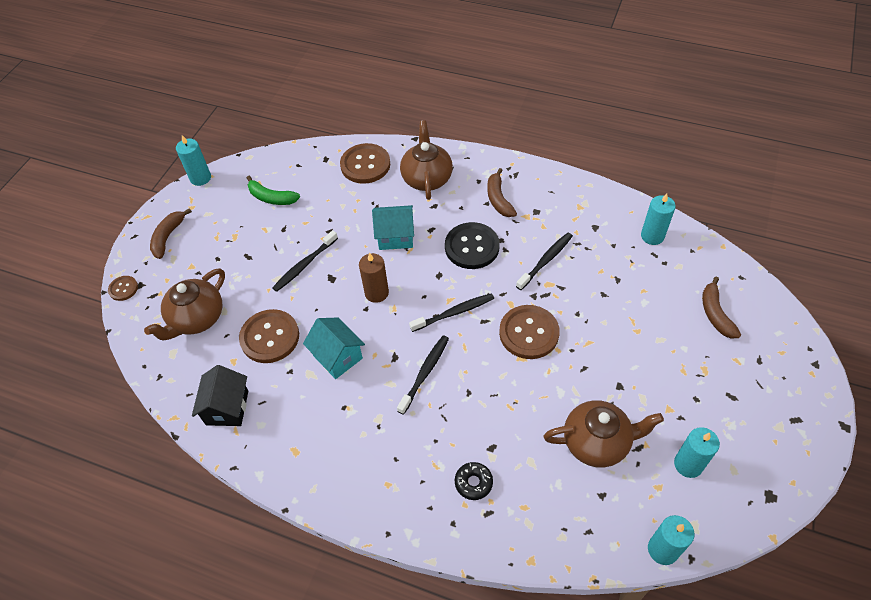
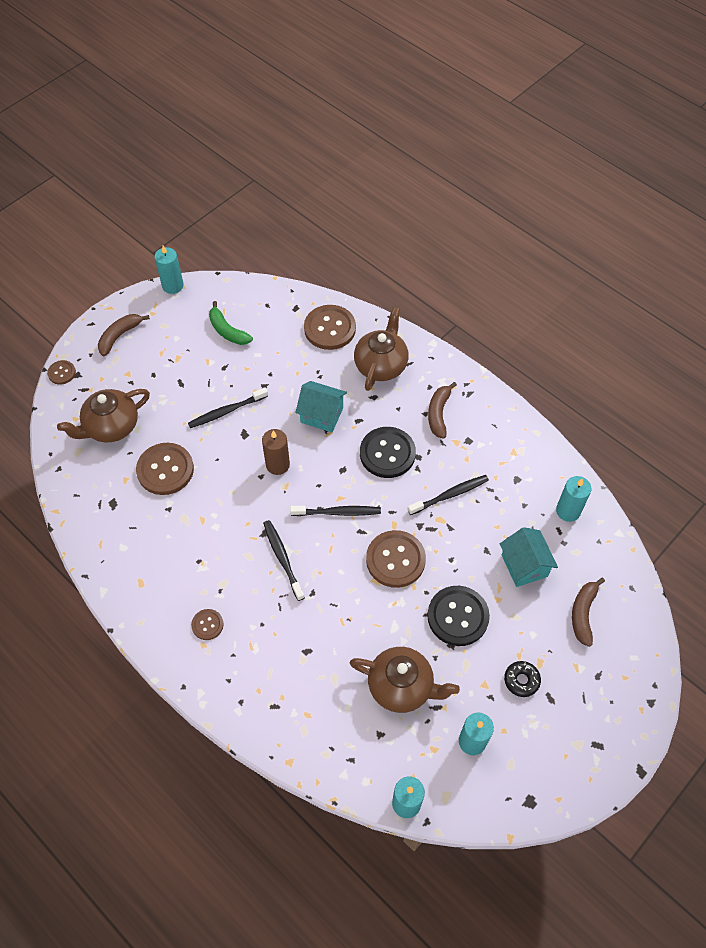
camera: 20 degrees right, 5 degrees up
black house [192,365,248,426] -> none
turquoise house [303,317,365,379] -> turquoise house moved to [500,527,558,587]
black toothbrush [397,335,449,415] -> black toothbrush turned 75 degrees counterclockwise [263,520,305,601]
black donut [455,462,493,500] -> black donut moved to [504,661,541,697]
none -> brown button [191,609,223,640]
none -> black button [427,586,490,646]

